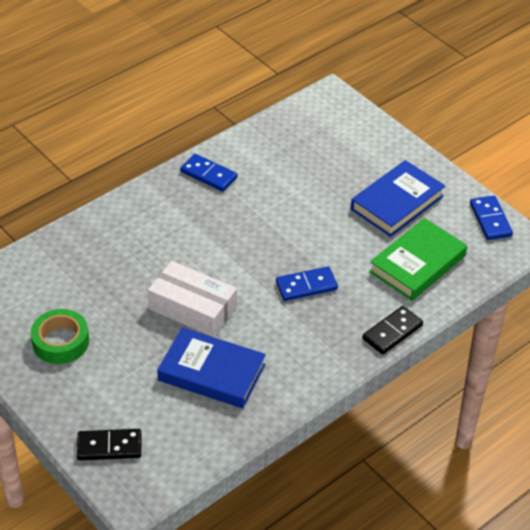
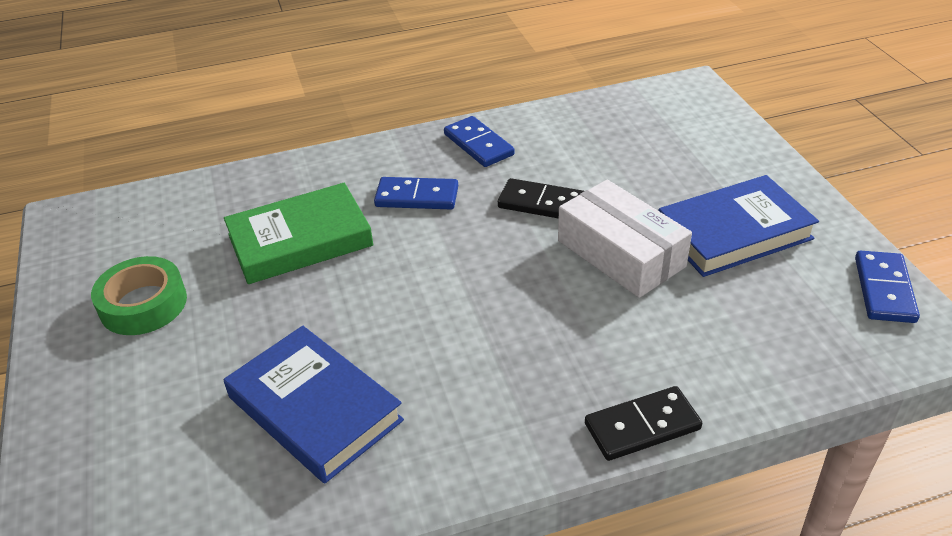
camera: 25 degrees right, 5 degrees down
black domino [77,429,141,460] -> black domino moved to [498,178,584,219]
white box [148,261,237,338] -> white box moved to [558,180,692,298]
blue domino [276,266,338,301] -> blue domino moved to [374,177,458,209]
green book [369,218,467,301] -> green book moved to [224,183,373,284]

